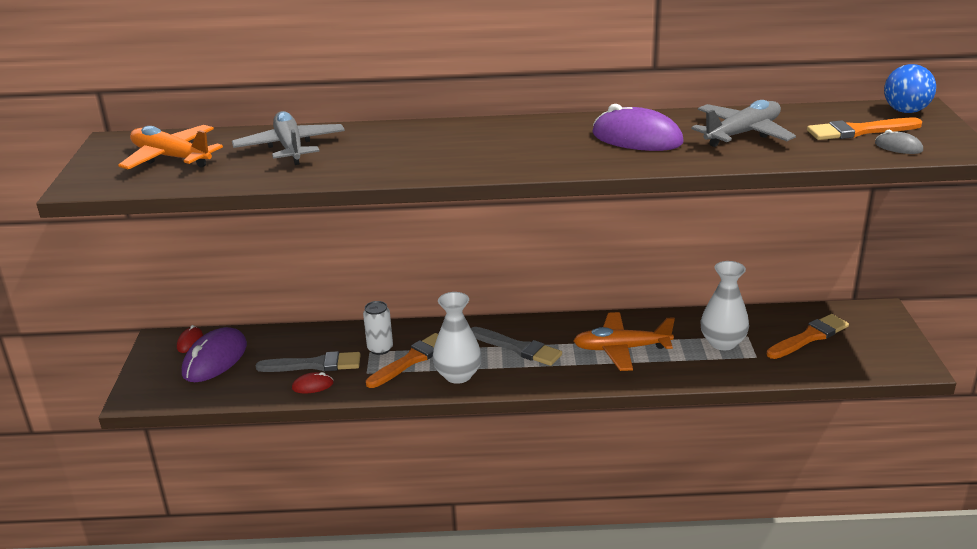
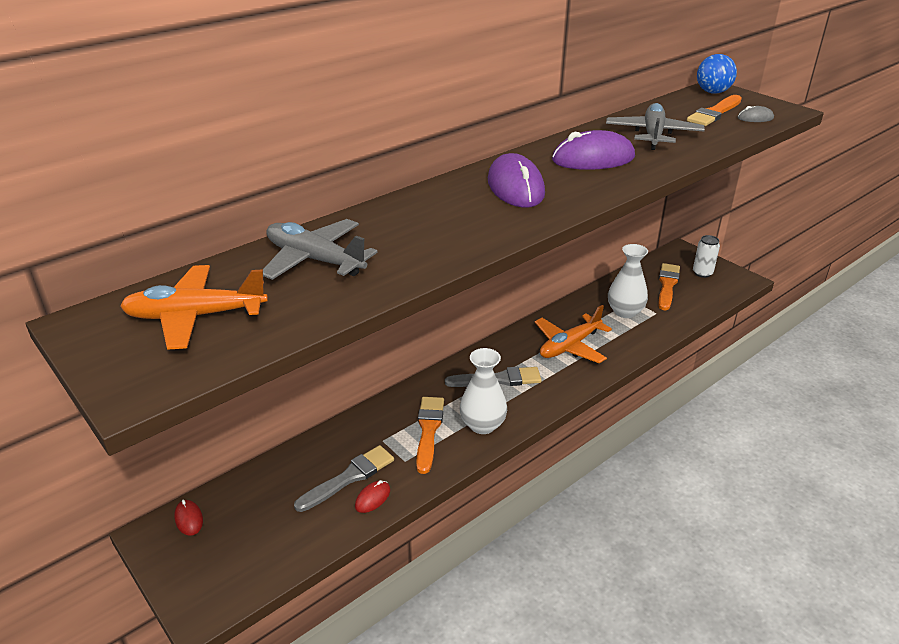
camera: 40 degrees left, 5 degrees up
purple mouse [182,327,247,382] -> purple mouse moved to [488,153,545,207]
white can [363,301,393,355] -> white can moved to [693,235,720,278]

